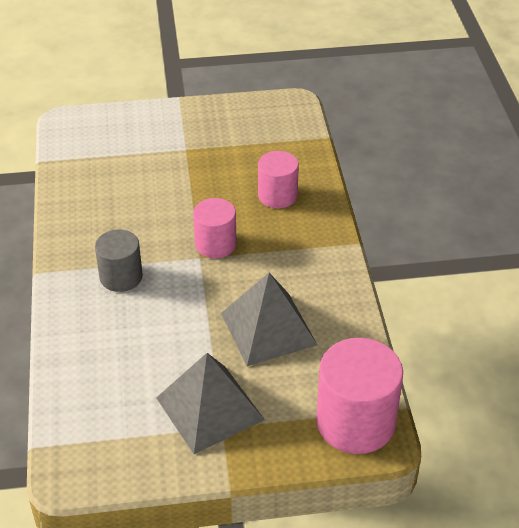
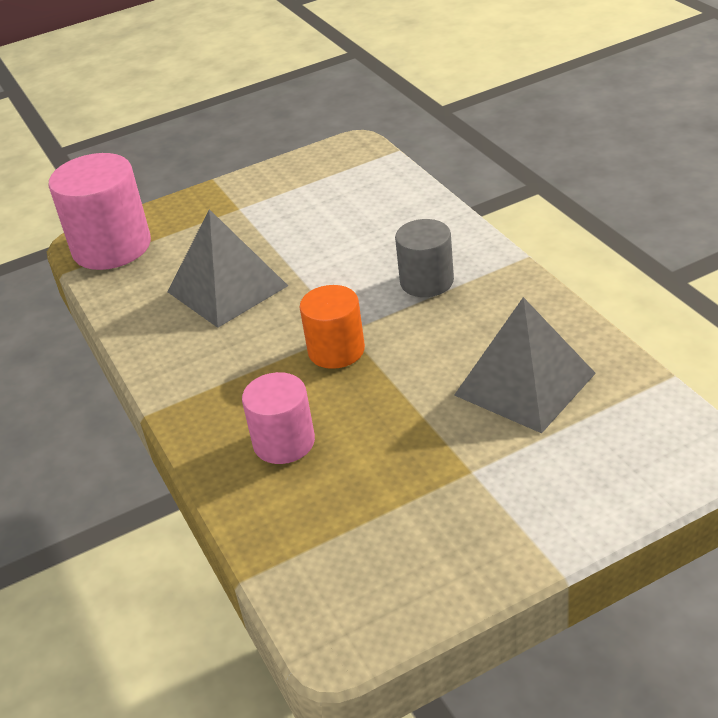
camera: 165 degrees right, 5 degrees down
grey pyramid [156,353,265,454] -> grey pyramid moved to [454,297,596,433]
pink cylinder [193,198,237,258] -> orange cylinder [300,285,365,369]

